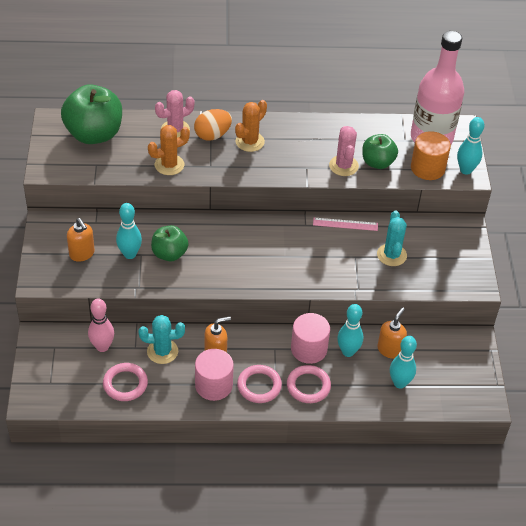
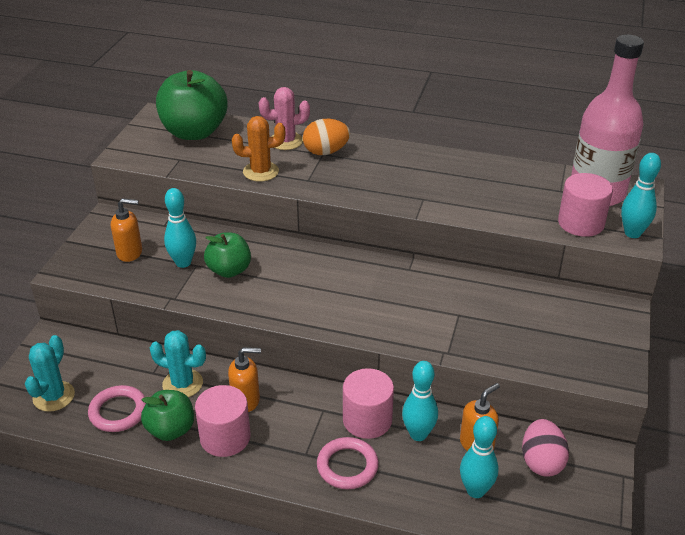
camera: 20 degrees right, 10 degrees down
orange soap dispenser [67,218,95,262] -> orange soap dispenser turned 75 degrees counterclockwise [111,198,142,262]
pink bowling pin [88,298,114,352] -> none
orange cactus [235,100,267,152] -> none
pink ring [237,365,282,403] -> none
pink ruler [313,217,378,231] -> none
pink cactus [329,126,359,176] -> none
green apple [362,134,398,169] -> green apple moved to [141,390,194,441]
turquoise cactus [377,210,407,266] -> turquoise cactus moved to [25,335,75,412]
orange cylinder [411,131,451,180] -> pink cylinder [558,173,613,237]
none -> pink egg [522,419,569,477]

